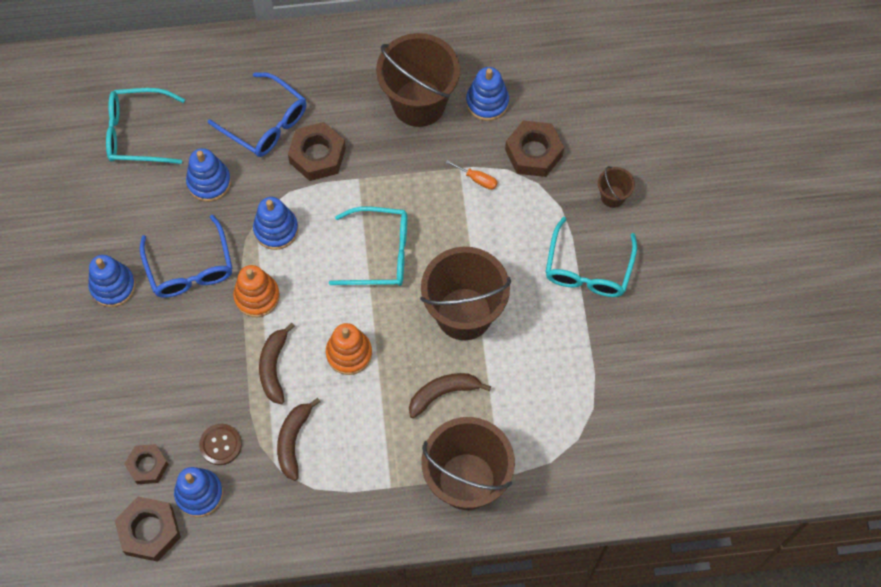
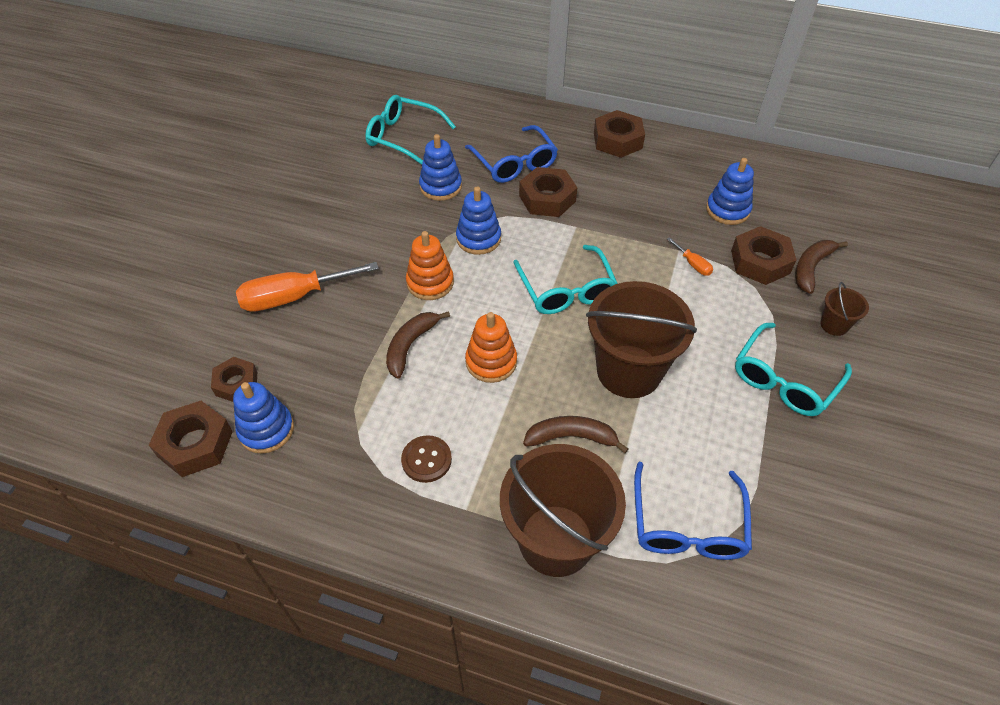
camera: 25 degrees right, 15 degrees down
blue stacking toy [88,255,135,307] -> none
blue glasses [140,214,232,298] -> blue glasses moved to [634,462,752,560]
brown button [199,424,242,465] -> brown button moved to [401,435,452,483]
brown banana [277,398,320,481] -> brown banana moved to [795,240,848,294]
turquoise glasses [329,207,407,286] -> turquoise glasses turned 45 degrees clockwise [513,245,618,314]
brown bucket [376,33,460,127] -> none
none -> orange screwdriver [236,262,379,312]
none -> brown nut [594,110,645,158]

